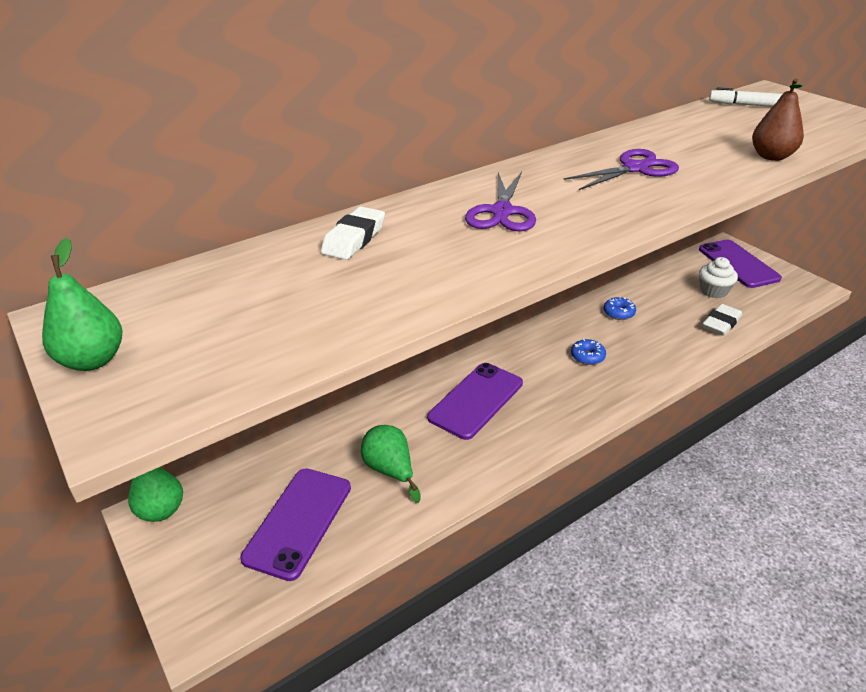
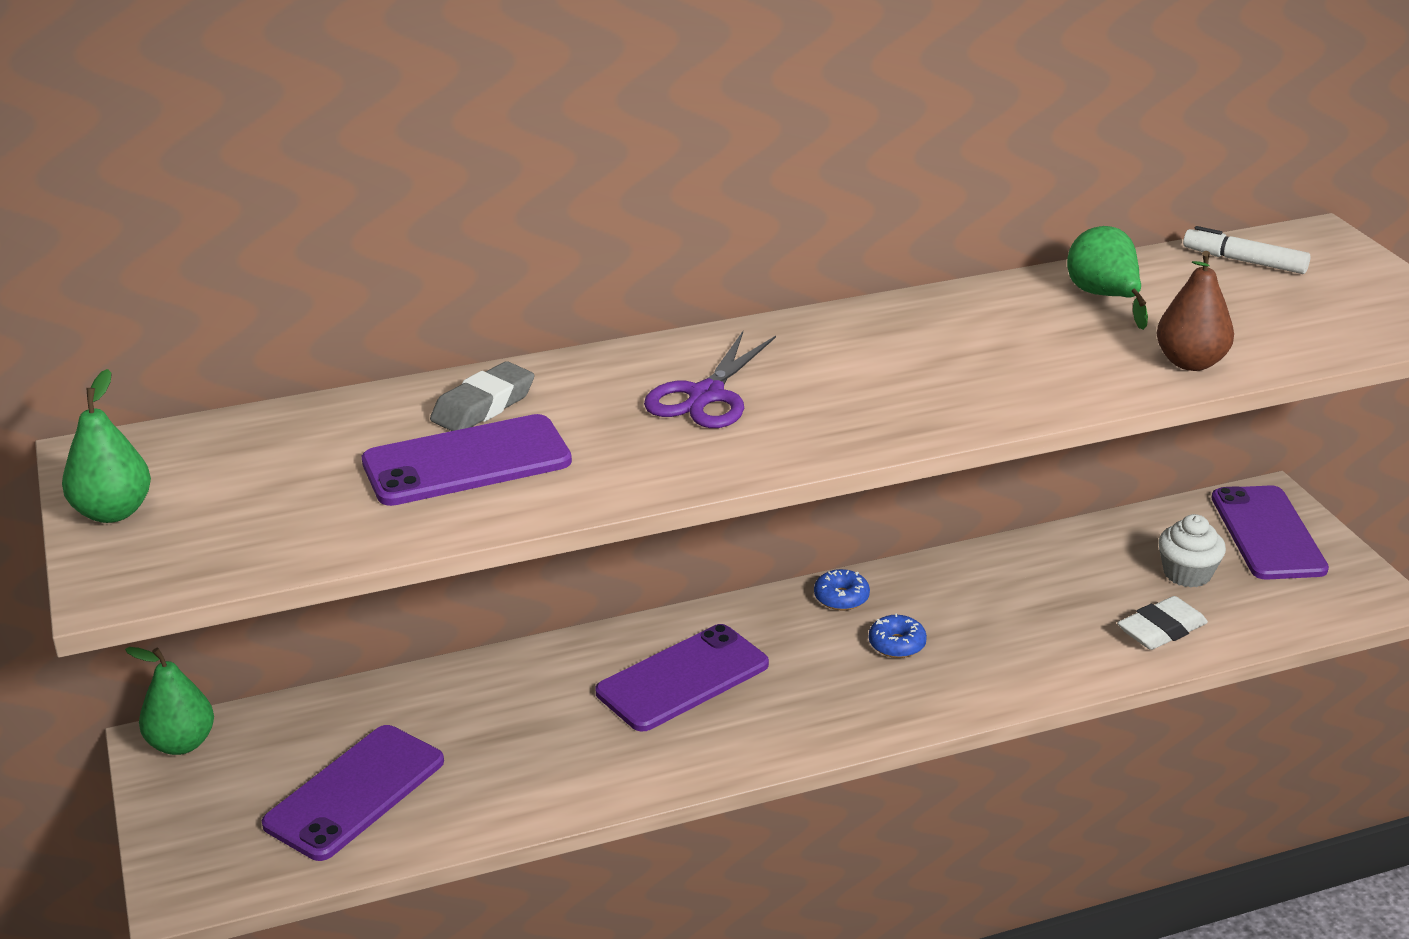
camera: 15 degrees right, 5 degrees down
white eraser [321,206,385,260] -> grey eraser [430,361,535,431]
green pear [361,425,421,503] -> green pear moved to [1067,226,1148,330]
purple scissors [563,149,679,190] -> none
blue donut [603,297,636,320] -> blue donut moved to [814,569,870,610]
none -> purple phone [362,414,572,506]

